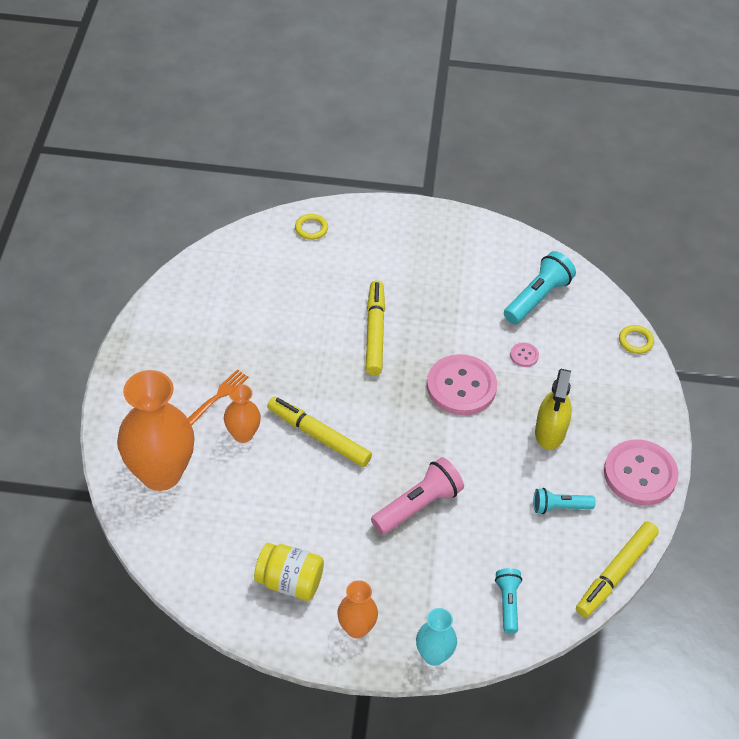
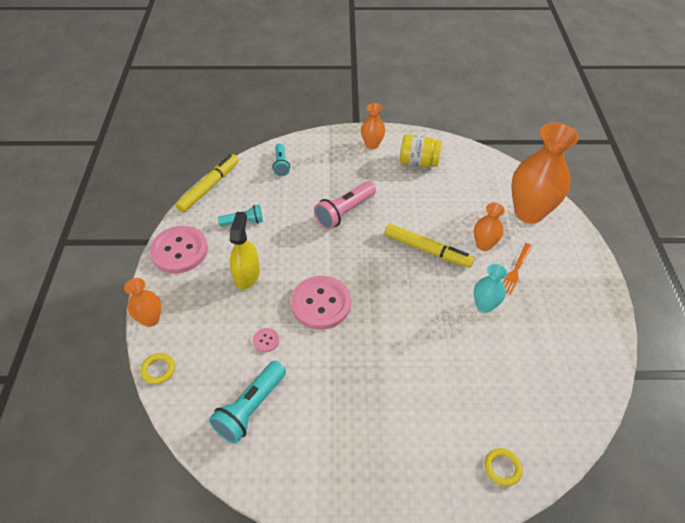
camera: 175 degrees right, 0 degrees up
yellow marker [366,280,385,376] -> none
turquoise vase [416,608,457,666] -> turquoise vase moved to [474,264,507,313]
none -> orange vase [124,278,161,327]

